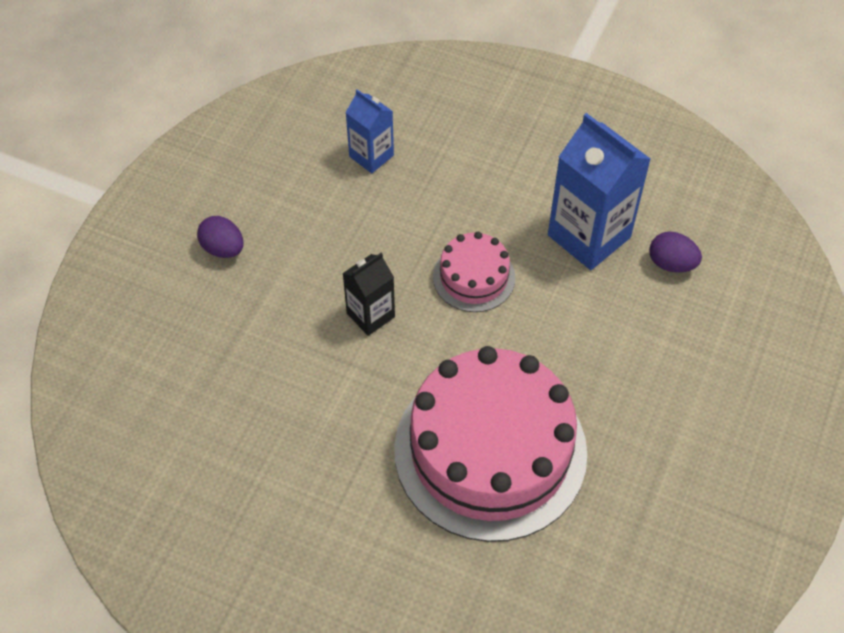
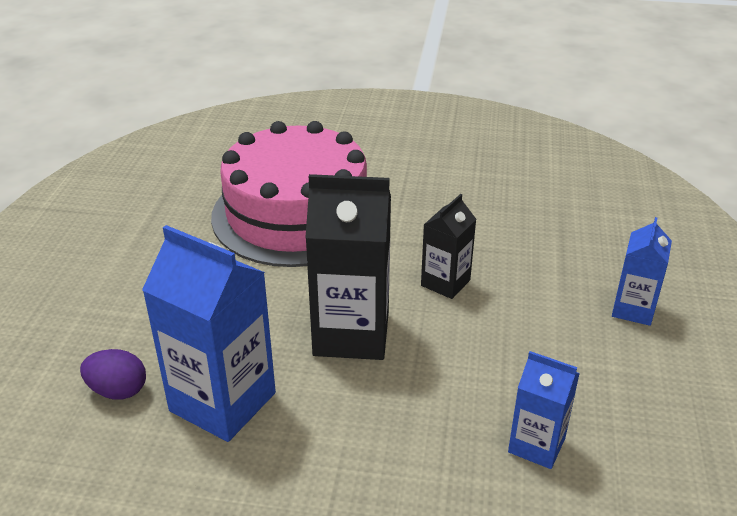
camera: 165 degrees right, 20 degrees down
purple egg [197,216,243,258] -> blue carton [612,217,672,326]
pink cake [433,232,515,312] -> black carton [305,174,391,360]

